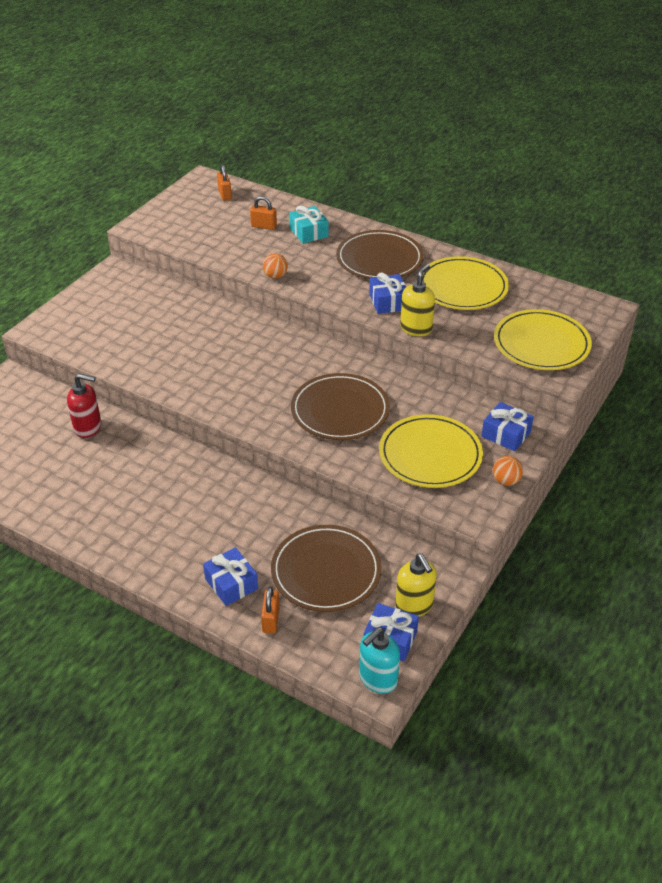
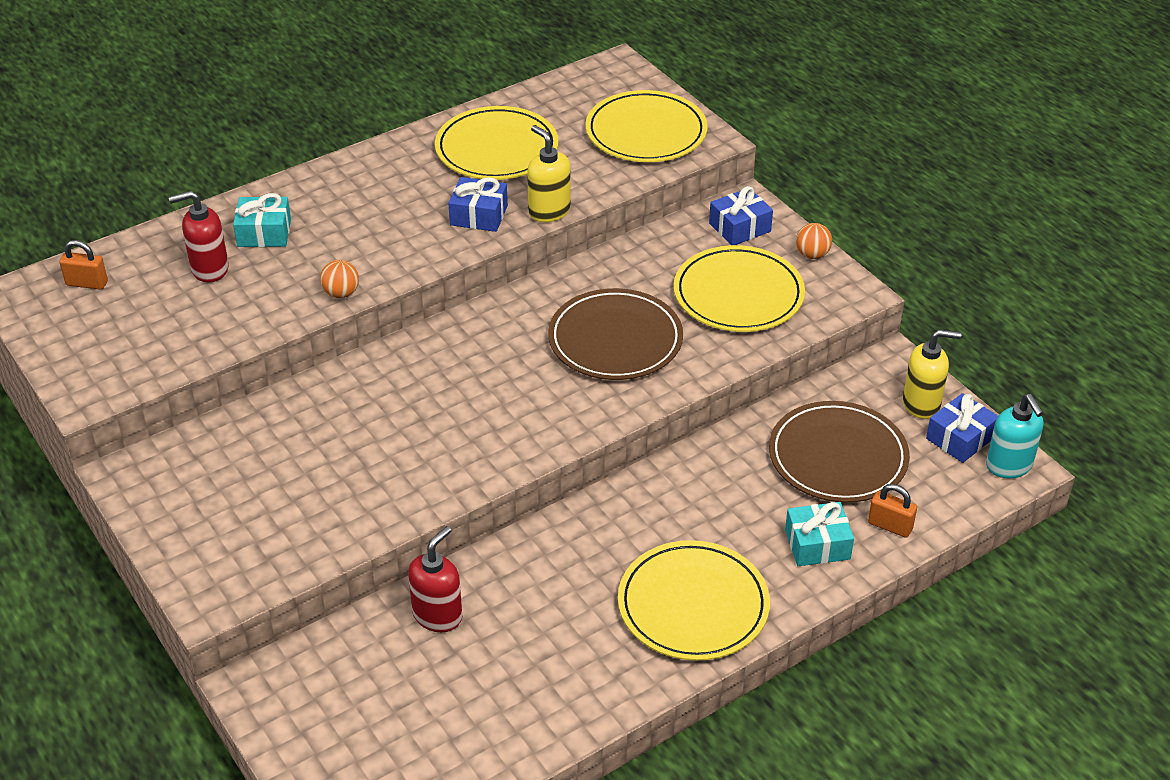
camera: 65 degrees left, 0 degrees up
blue gift [203,547,258,606] -> turquoise gift [785,502,854,566]
orange padlock [250,196,277,230] -> red soap dispenser [169,191,229,282]
brown plate [336,230,424,279] -> none
none -> yellow plate [618,540,770,661]

